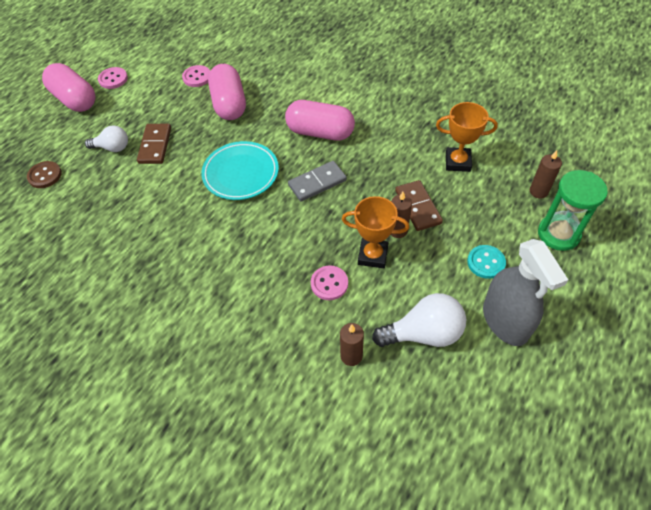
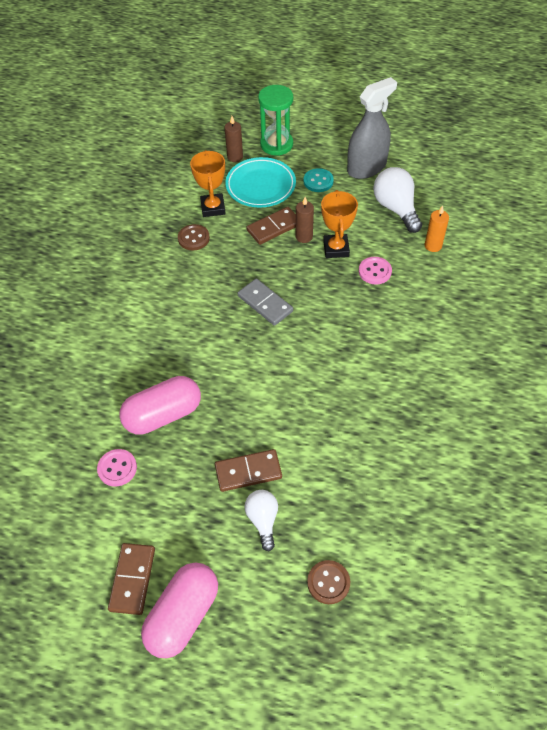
camera: 105 degrees left, 0 degrees up
pink button [98,67,128,89] -> brown domino [108,543,155,615]
turquoise plate [201,141,279,200] -> turquoise plate moved to [225,157,296,207]
pink capsule [285,100,355,141] -> none
brown candle [340,323,364,366] -> orange candle [424,205,449,252]
none -> brown button [178,224,210,250]

